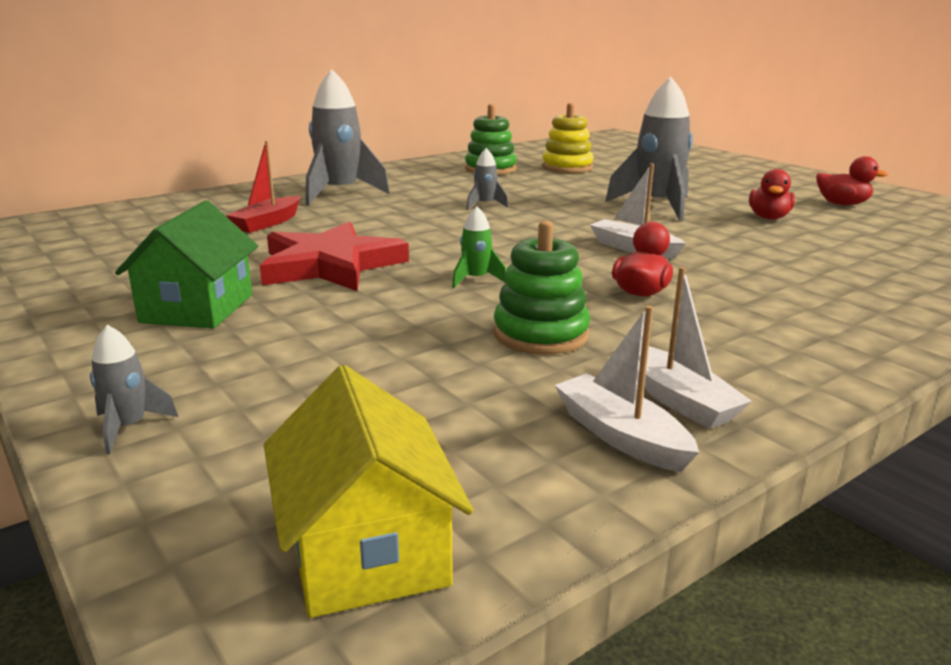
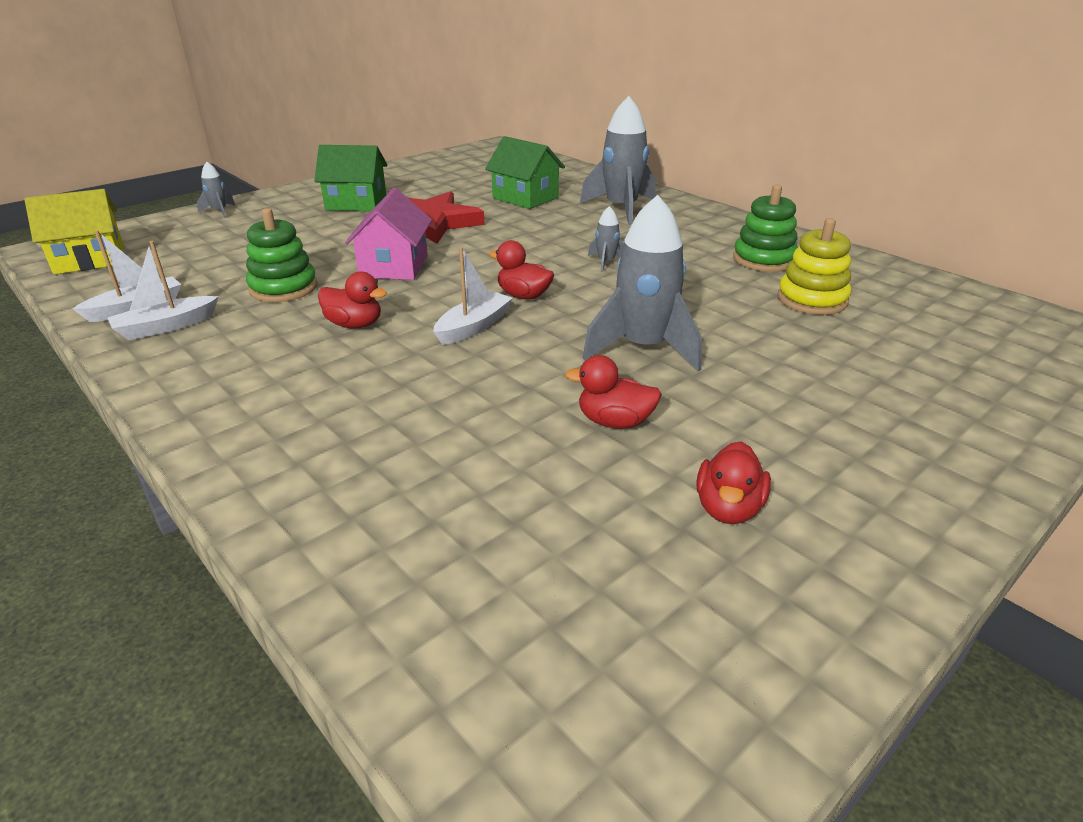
camera: 85 degrees right, 10 degrees up
red boat [226,141,300,233] -> green house [485,136,565,209]
green rocket [452,206,506,288] -> pink house [345,188,432,280]
none -> red duck [489,240,554,300]

